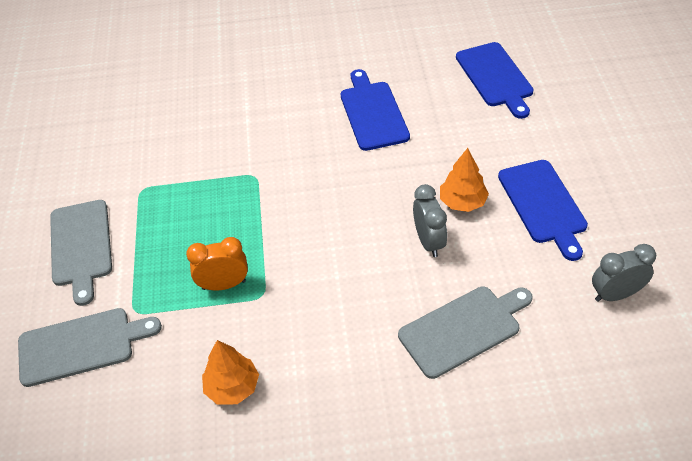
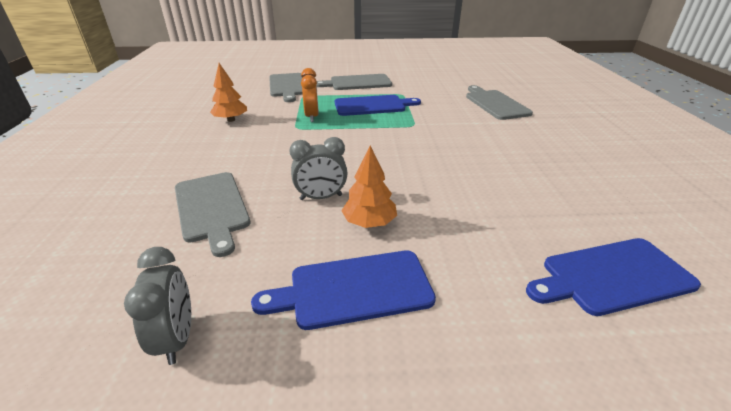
camera: 90 degrees right, 15 degrees down
blue cutting board [340,69,410,151] -> blue cutting board moved to [335,95,421,116]
none -> grey cutting board [466,85,533,120]

